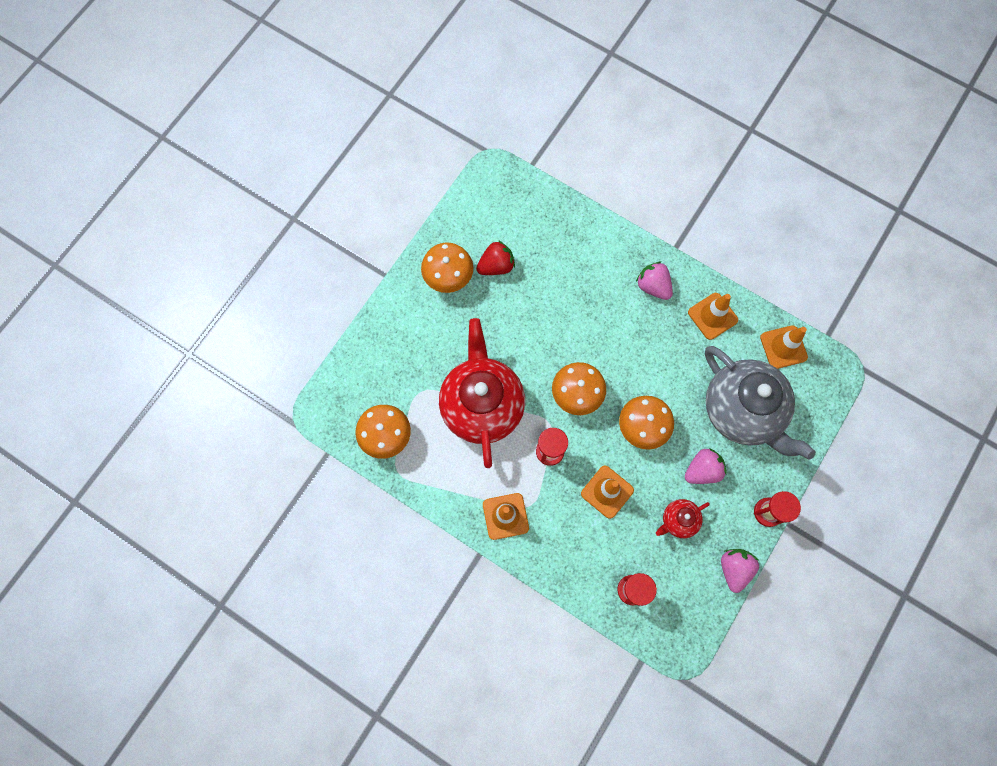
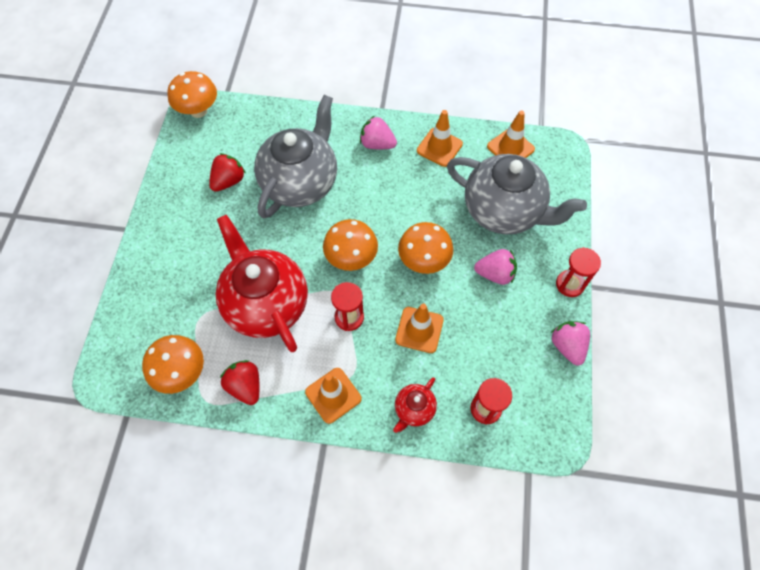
camera: 25 degrees left, 10 degrees down
orange mushroom [421,243,473,293] -> orange mushroom moved to [168,71,217,118]
red teapot [656,499,710,538] -> red teapot moved to [393,377,437,433]
pink strawberry [685,448,727,484] -> pink strawberry turned 60 degrees clockwise [474,249,517,285]
none -> red strawberry [220,360,259,405]
none -> grey teapot [254,95,337,218]

